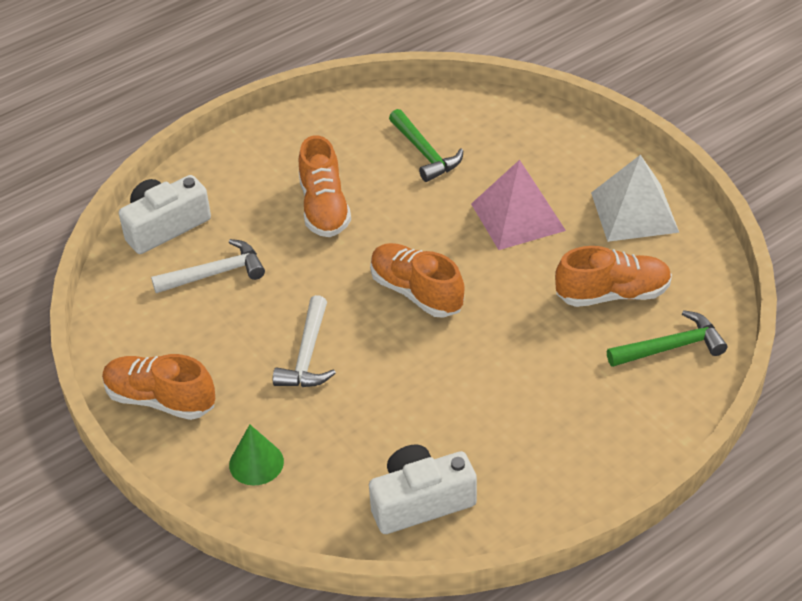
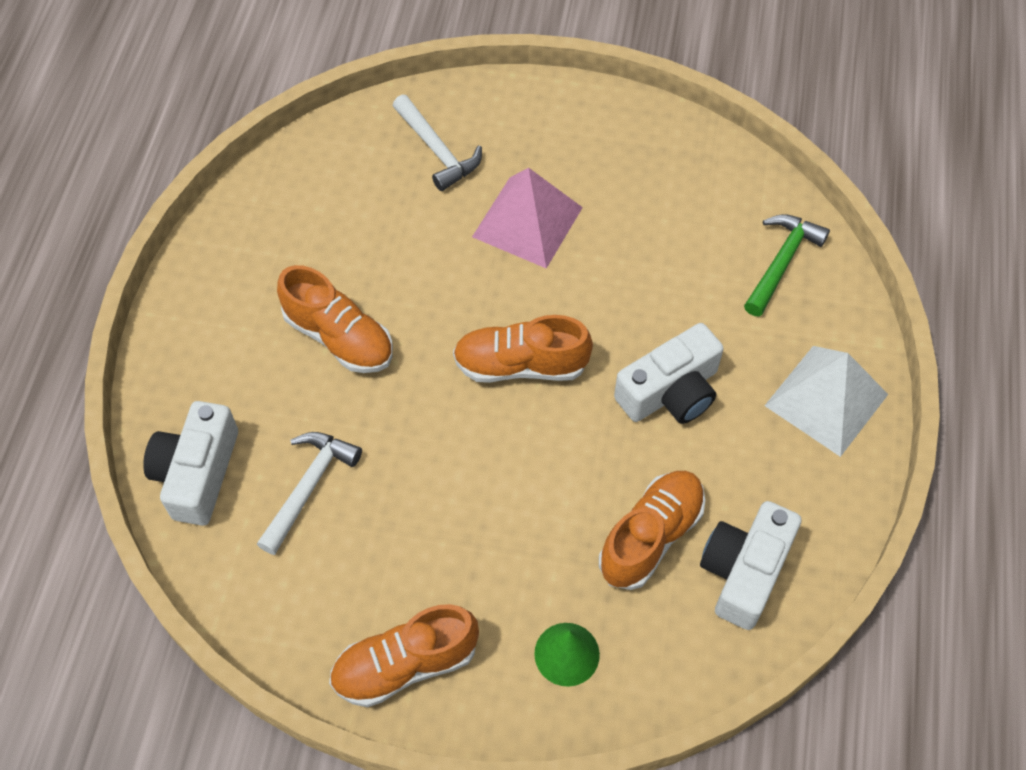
camera: 45 degrees left, 15 degrees up
white hammer [273,295,336,387] -> white hammer moved to [393,95,482,191]
green hammer [389,109,464,182] -> none
orange shoe [555,246,672,307] -> orange shoe moved to [599,471,705,590]
white pyramid [591,155,679,242] -> white pyramid moved to [764,346,888,457]
none -> white camera [614,323,724,424]

